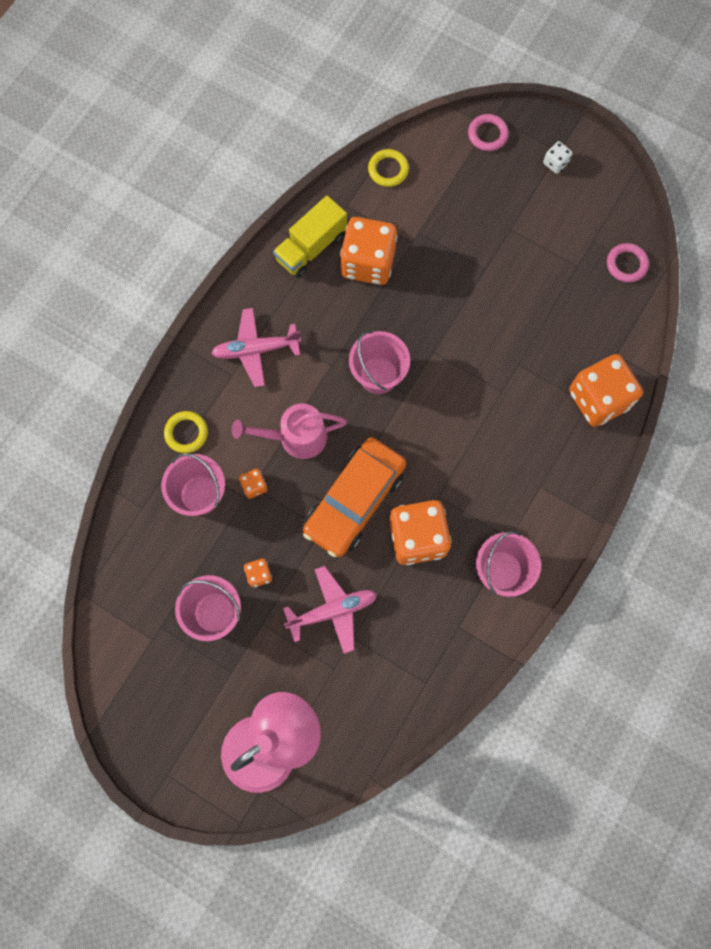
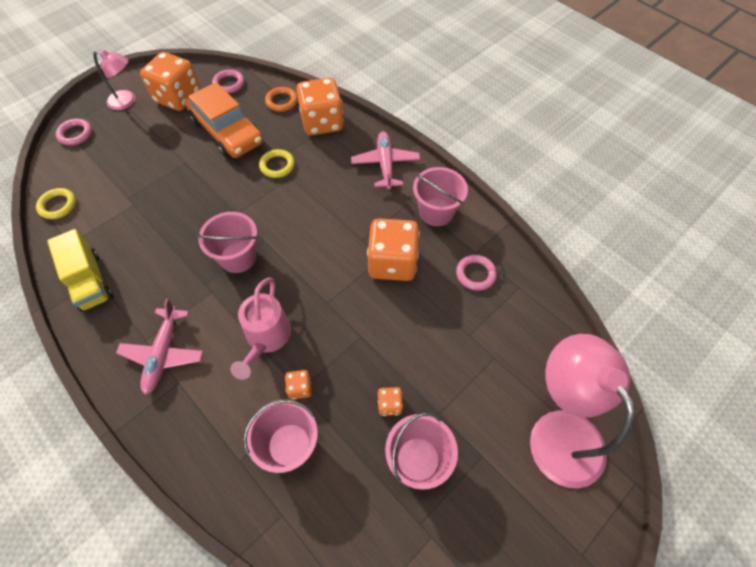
camera: 75 degrees left, 15 degrees down
yellow ring [164,411,208,453] -> yellow ring moved to [259,149,295,178]
pink plane [283,566,377,654] -> pink plane moved to [351,131,420,190]
orange car [303,437,406,557] -> orange car moved to [185,82,263,158]
orange dice [340,217,397,285] -> orange dice moved to [140,52,201,111]
white dice [543,141,573,174] -> pink lamp [93,50,136,110]
none -> orange ring [265,87,298,112]
none -> pink ring [456,255,497,291]

